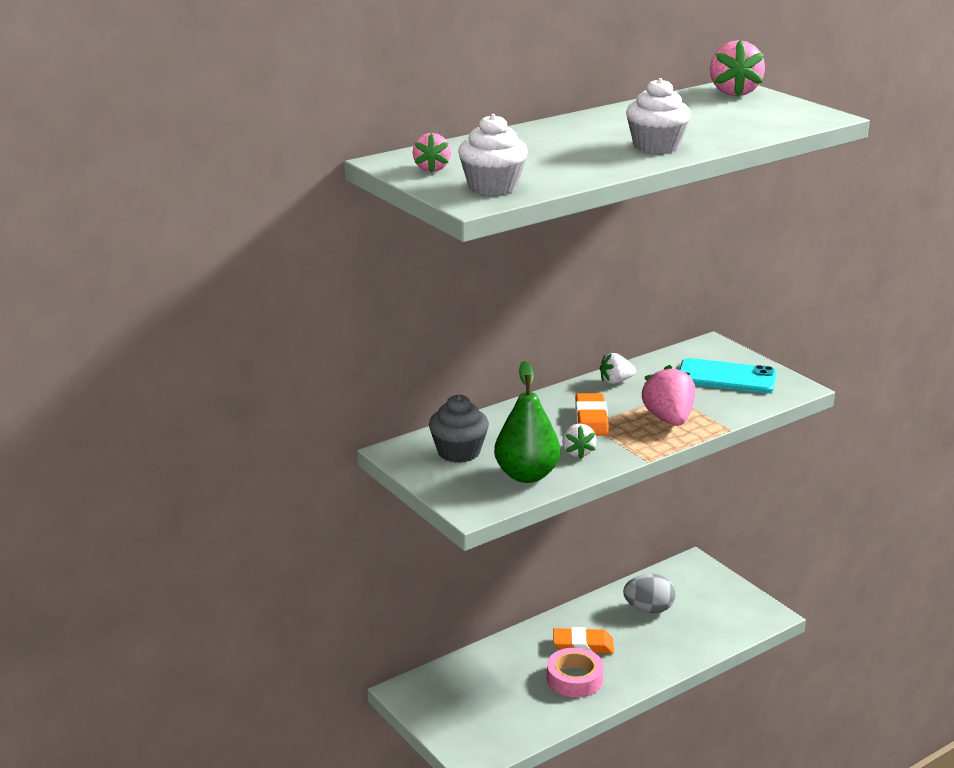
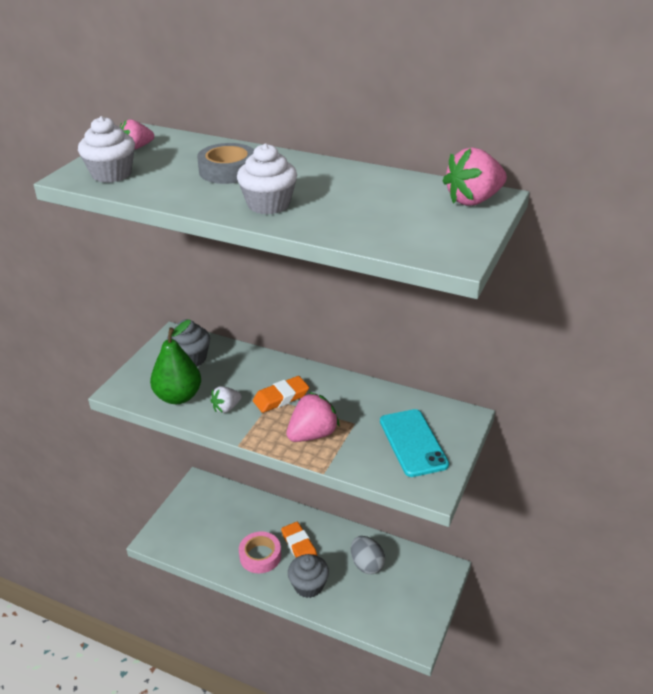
camera: 60 degrees right, 10 degrees up
white strawberry [600,353,636,384] -> none
none -> grey tape [197,143,254,184]
none -> grey cupcake [288,554,329,598]

